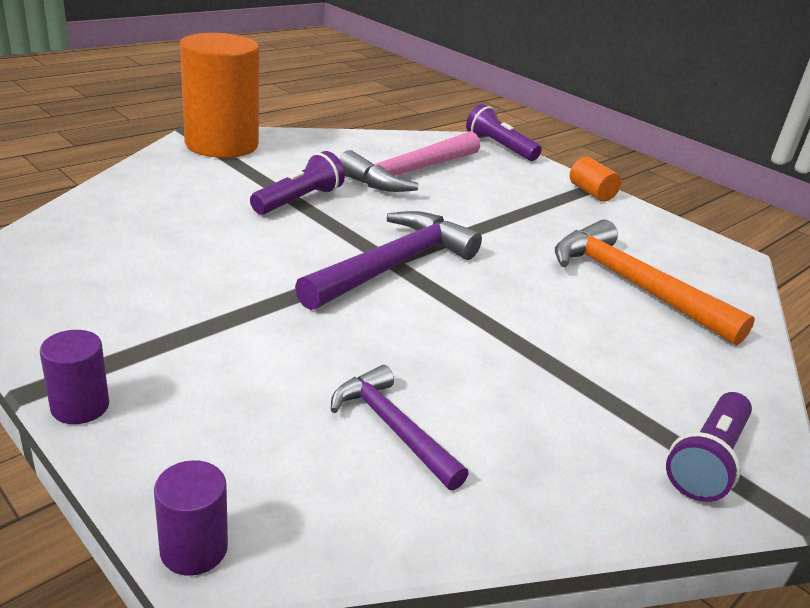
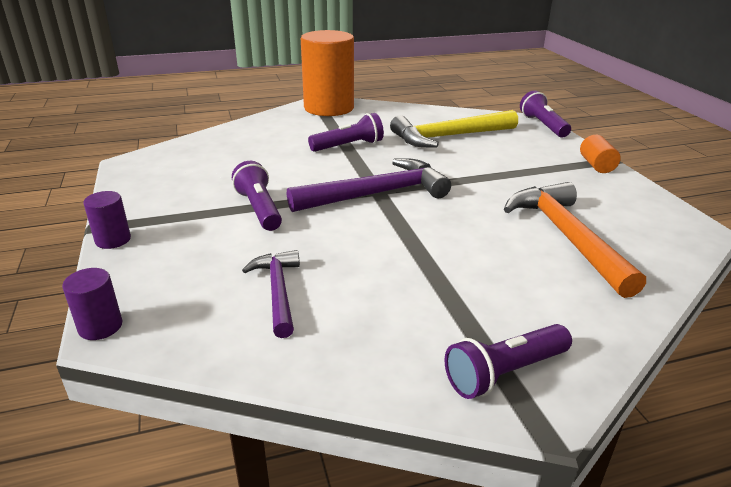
camera: 30 degrees right, 0 degrees up
pink hammer [339,131,480,192] -> yellow hammer [390,110,518,147]
none -> purple flashlight [232,161,282,231]

